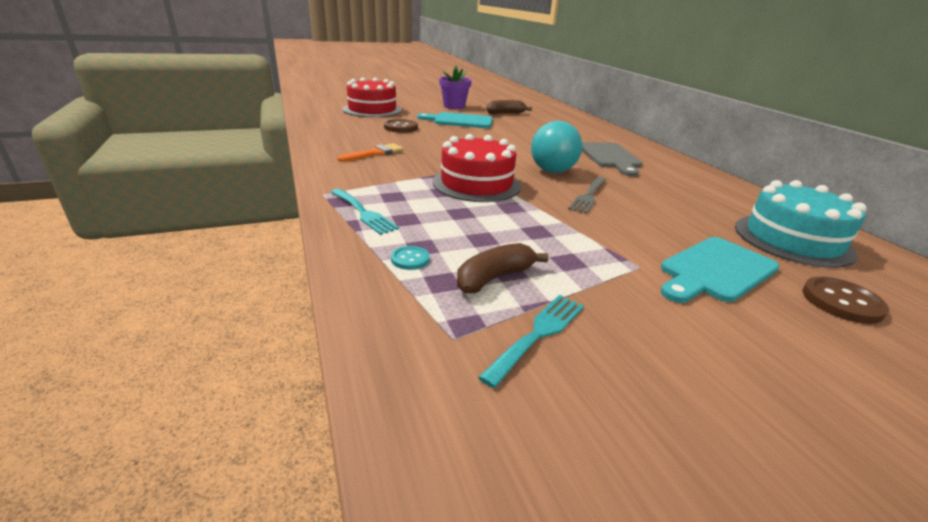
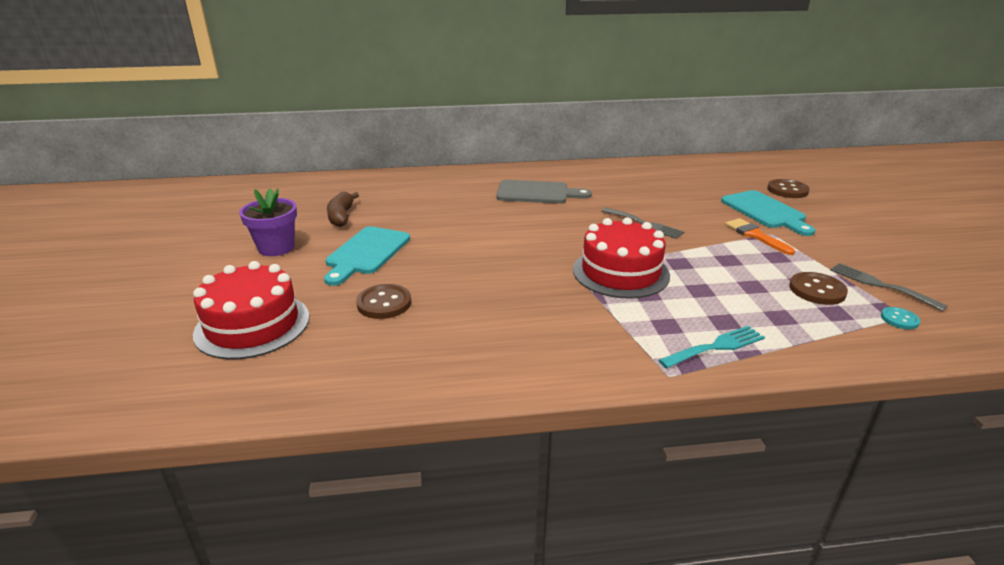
camera: 75 degrees left, 0 degrees up
orange brush [337,143,404,162] -> orange brush moved to [725,218,795,255]
turquoise button [391,246,430,270] -> turquoise button moved to [881,307,920,329]
brown banana [457,243,549,293] -> brown button [789,272,848,305]
turquoise fork [478,295,584,388] -> grey fork [830,263,947,311]
turquoise ball [531,121,582,173] -> none
turquoise cake [735,180,867,268] -> none

